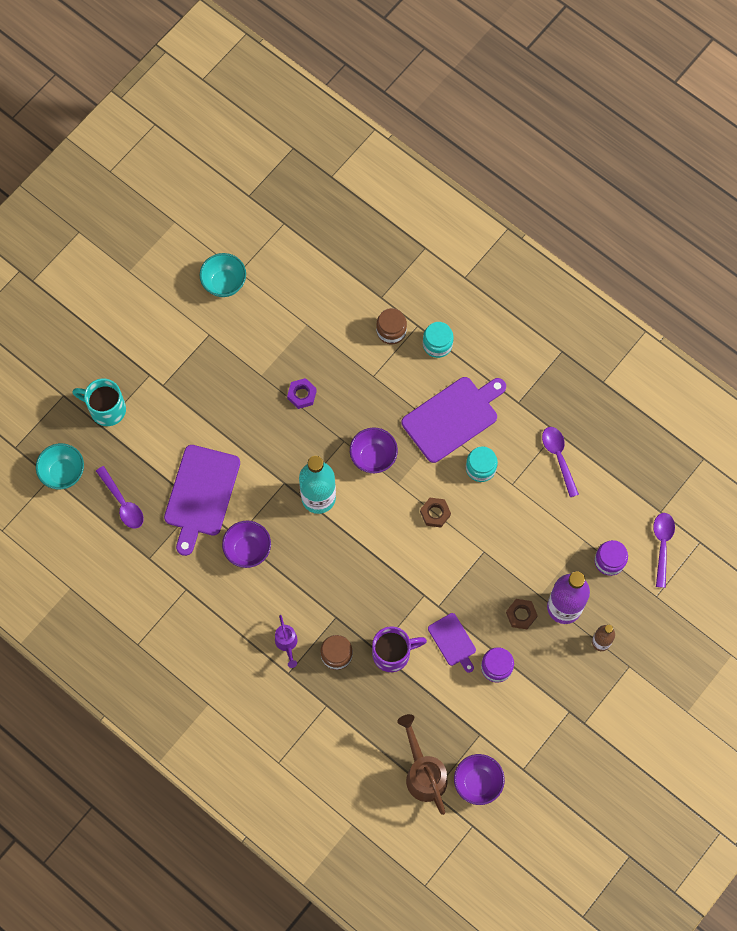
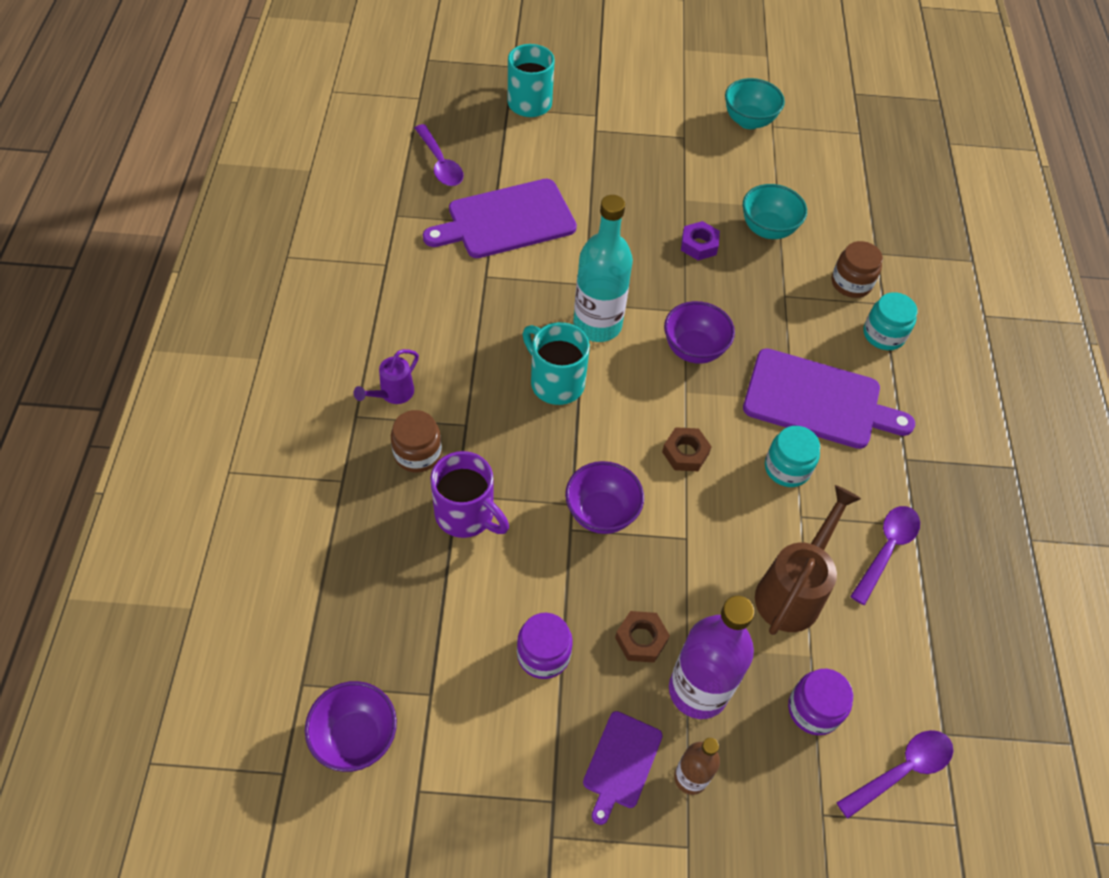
camera: 50 degrees right, 15 degrees down
turquoise bowl [36,443,84,489] -> turquoise bowl moved to [743,184,807,239]
purple spoon [96,466,144,529] -> purple spoon turned 45 degrees counterclockwise [415,124,464,186]
purple bowl [222,521,271,568] -> purple bowl moved to [565,461,644,534]
brown watering can [397,714,448,815] -> brown watering can moved to [755,485,861,635]
purple cutting board [428,613,476,673] -> purple cutting board moved to [583,711,663,825]
none -> turquoise mug [523,322,590,405]

